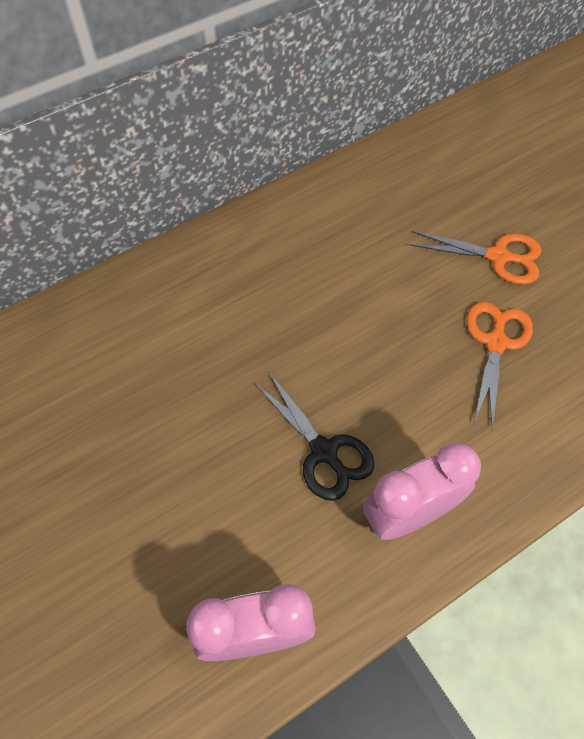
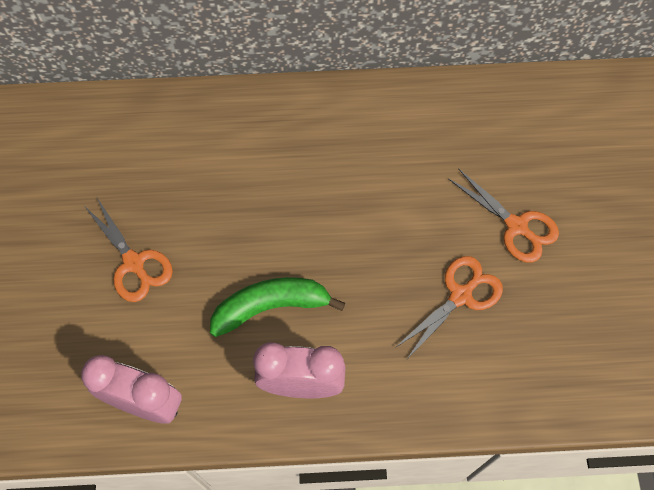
camera: 30 degrees right, 5 degrees up
black scissors [254,371,374,501] -> green banana [210,277,345,337]
none -> orange scissors [84,198,173,302]

